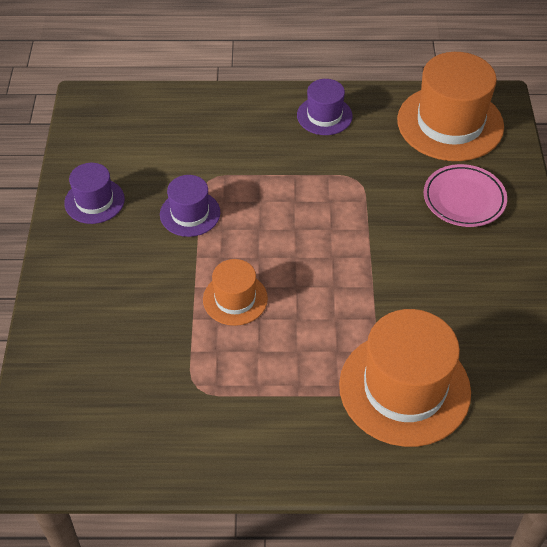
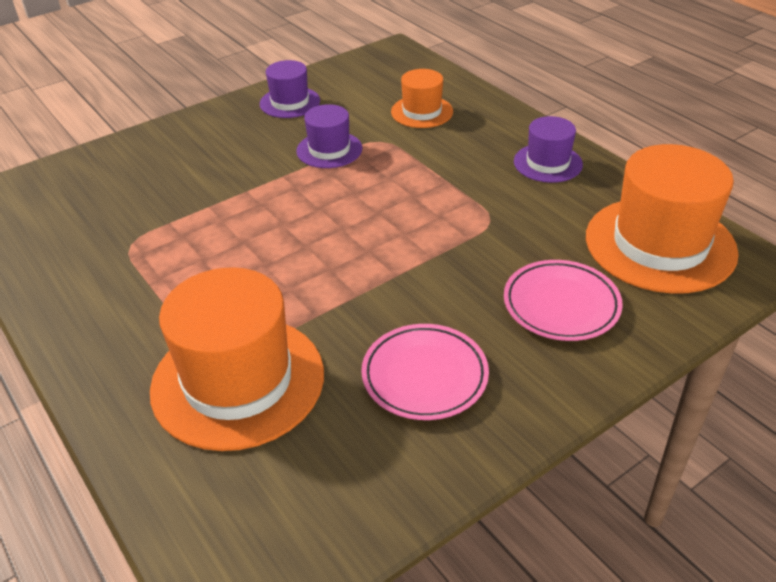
camera: 55 degrees right, 10 degrees down
orange hat [203,259,268,326] -> orange hat moved to [391,69,453,128]
none -> pink plate [361,324,489,420]

